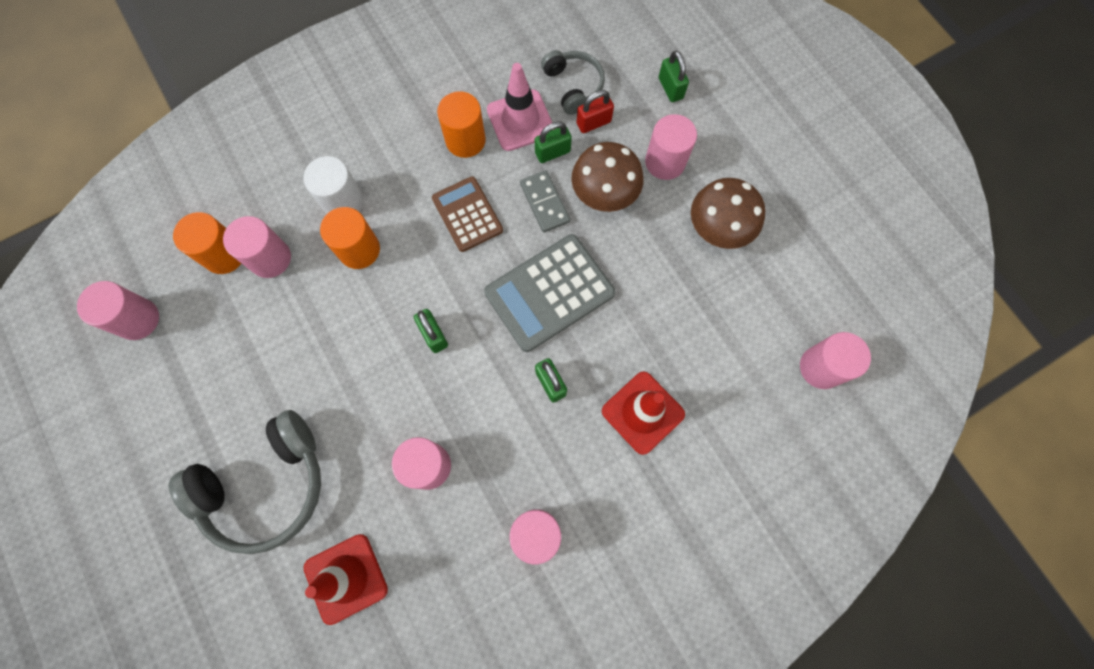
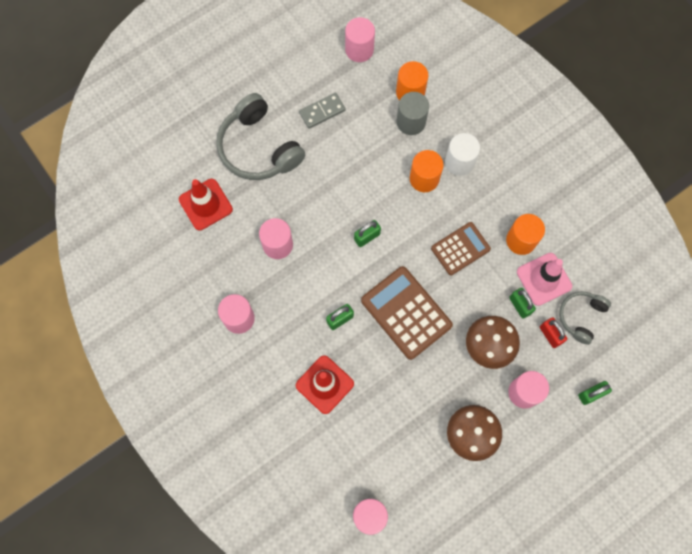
camera: 85 degrees right, 0 degrees up
pink cylinder [223,216,291,278] -> grey cylinder [397,92,429,135]
grey calculator [484,234,615,352] -> brown calculator [361,266,453,360]
grey domino [520,170,570,232] -> grey domino moved to [299,92,346,129]
grey headphones [541,50,605,115] -> grey headphones turned 150 degrees clockwise [559,291,611,345]

